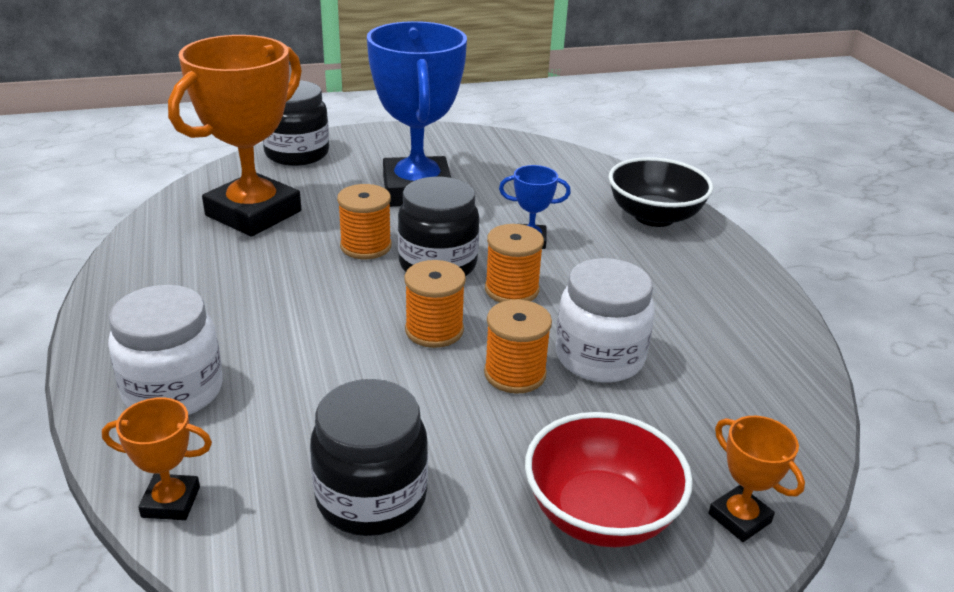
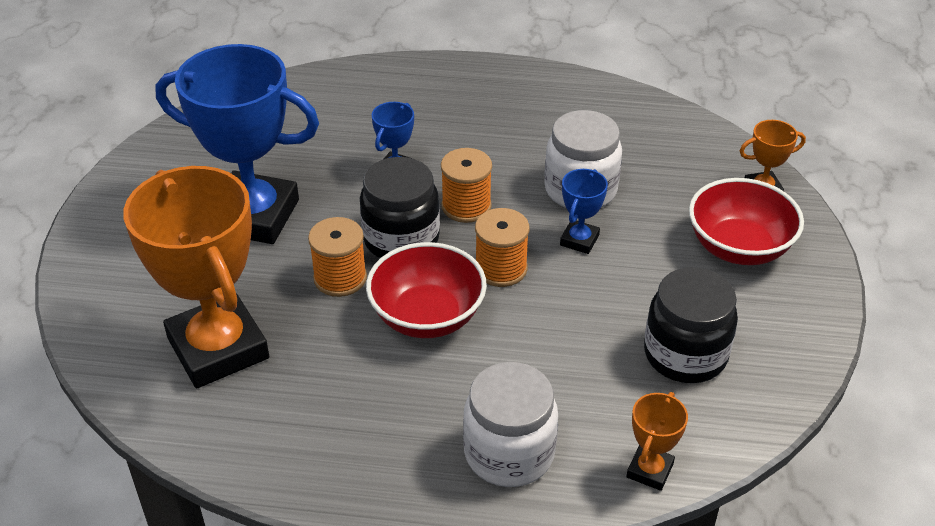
camera: 65 degrees left, 10 degrees up
black jar [263,80,329,166] -> none
orange spool [484,300,552,394] -> blue trophy [560,169,608,254]
black bowl [608,157,713,227] -> none
none -> red bowl [366,242,487,338]

